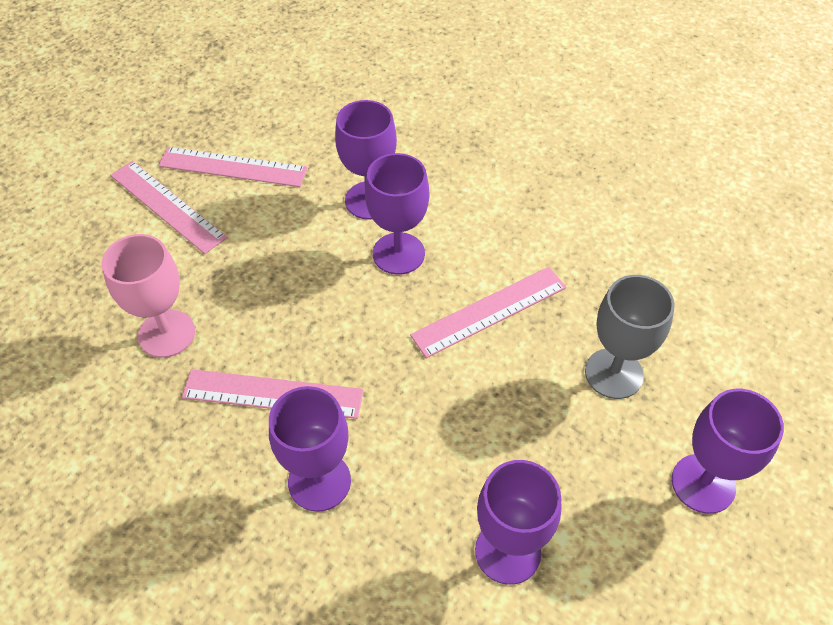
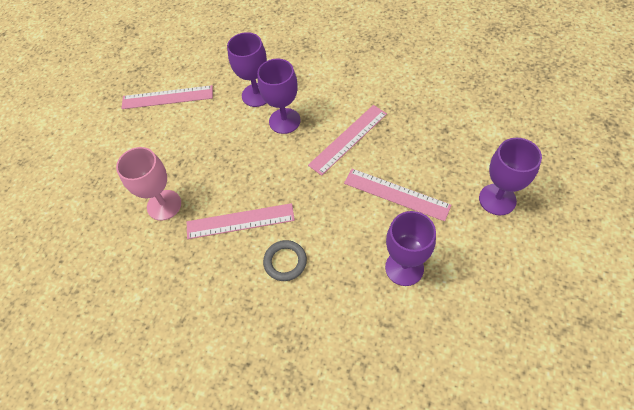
camera: 10 degrees left, 5 degrees up
pink ruler [110,161,227,254] -> pink ruler moved to [344,169,452,221]
purple goblet [269,386,351,512] -> grey ring [263,240,307,281]
grey goblet [585,275,675,399] -> none

